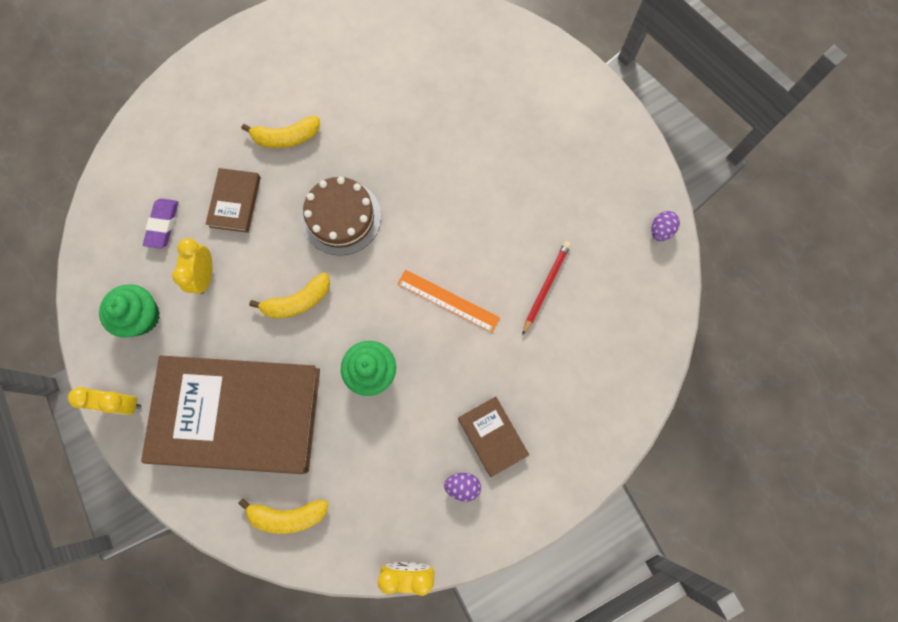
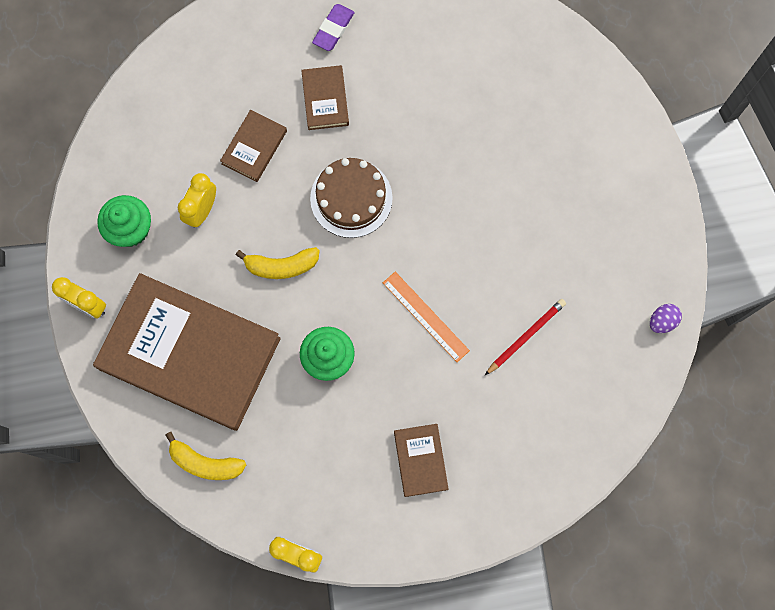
camera: 20 degrees right, 0 degrees up
purple eraser [143,199,178,249] -> purple eraser moved to [312,4,355,51]
yellow banana [242,116,320,148] -> brown book [301,65,349,130]
purple egg [444,473,481,502] -> none

